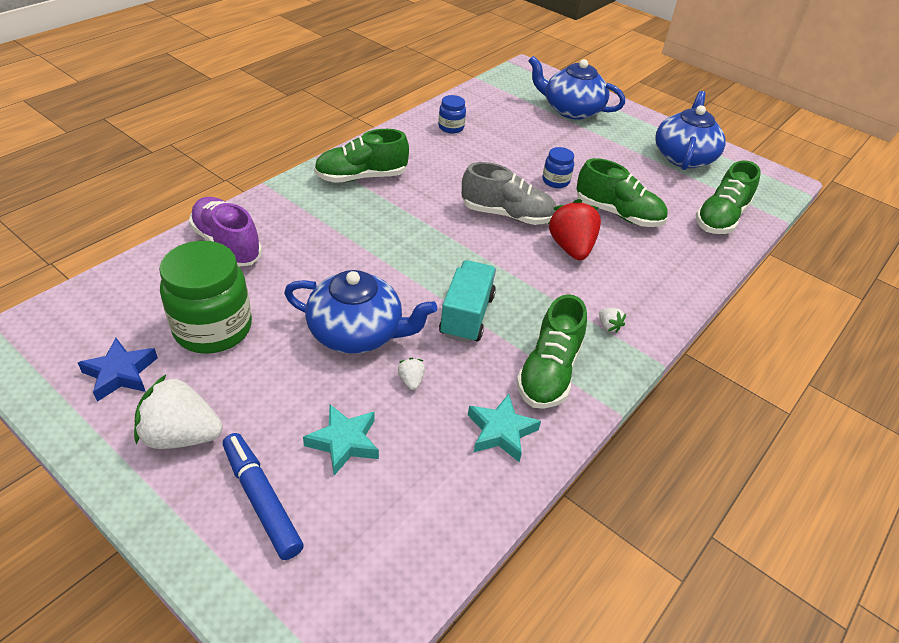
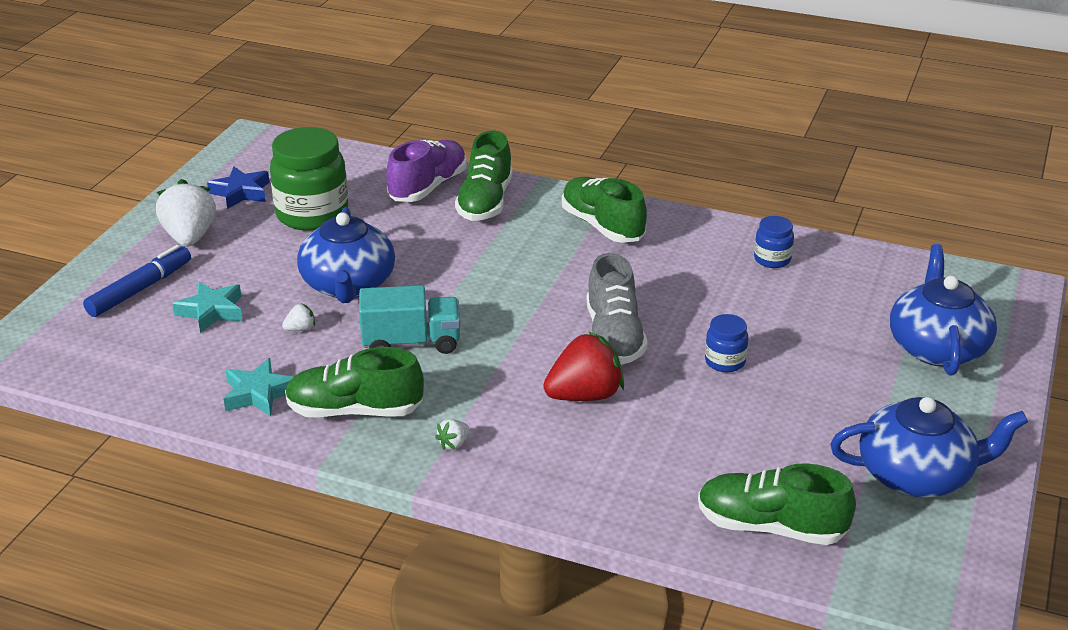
camera: 75 degrees right, 10 degrees down
green shoe [576,158,668,227] -> green shoe moved to [455,131,513,221]

